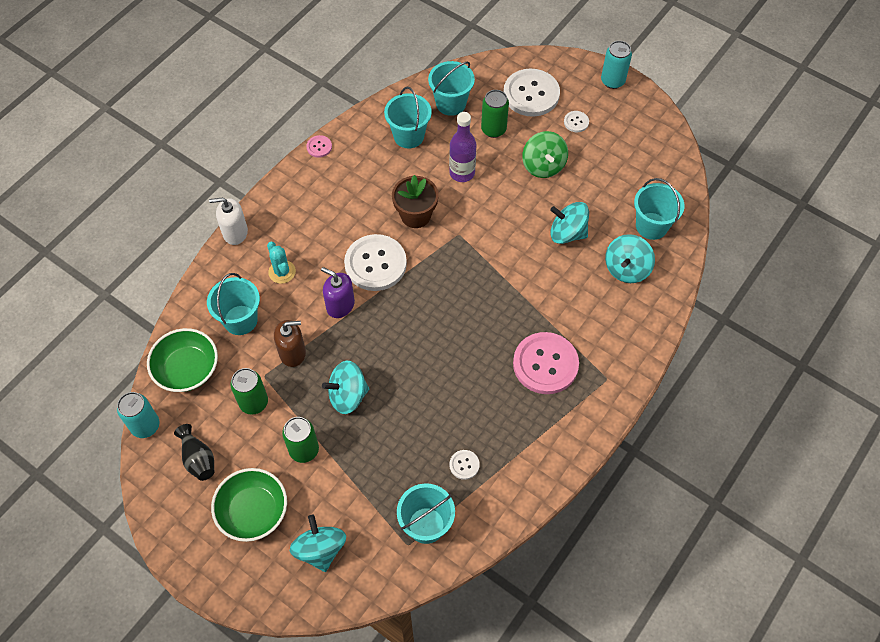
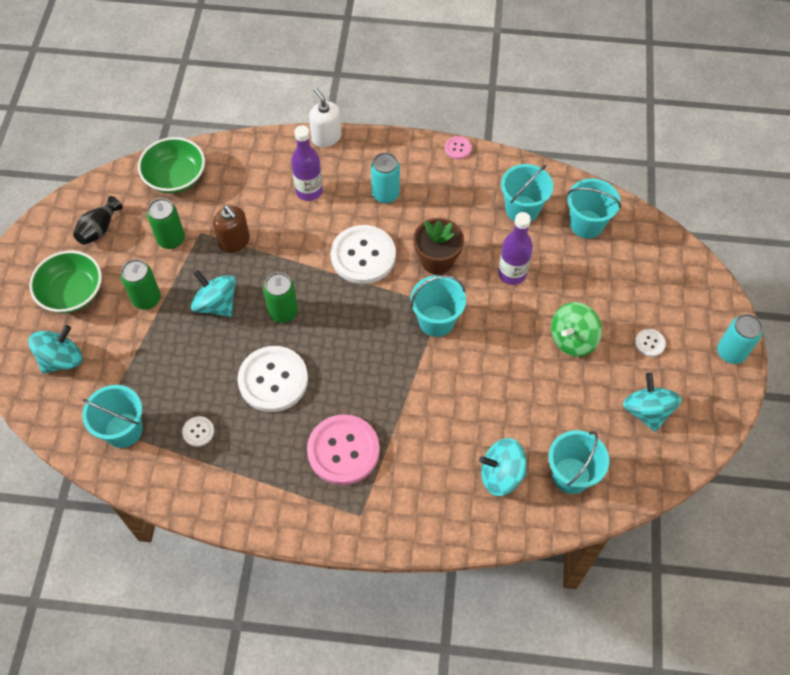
camera: 60 degrees right, 0 degrees up
turquoise can [117,392,160,438] -> turquoise can moved to [371,152,400,204]
turquoise bucket [207,273,260,335] -> turquoise bucket moved to [411,275,466,337]
turquoise cactus [267,241,296,284] -> purple bottle [291,125,323,201]
purple soap dispenser [321,267,355,318] -> none
green can [481,90,509,138] -> green can moved to [263,272,298,323]
white button [504,69,560,117] -> white button moved to [238,346,308,412]
turquoise spinning top [550,202,589,244] -> turquoise spinning top moved to [623,373,682,432]

